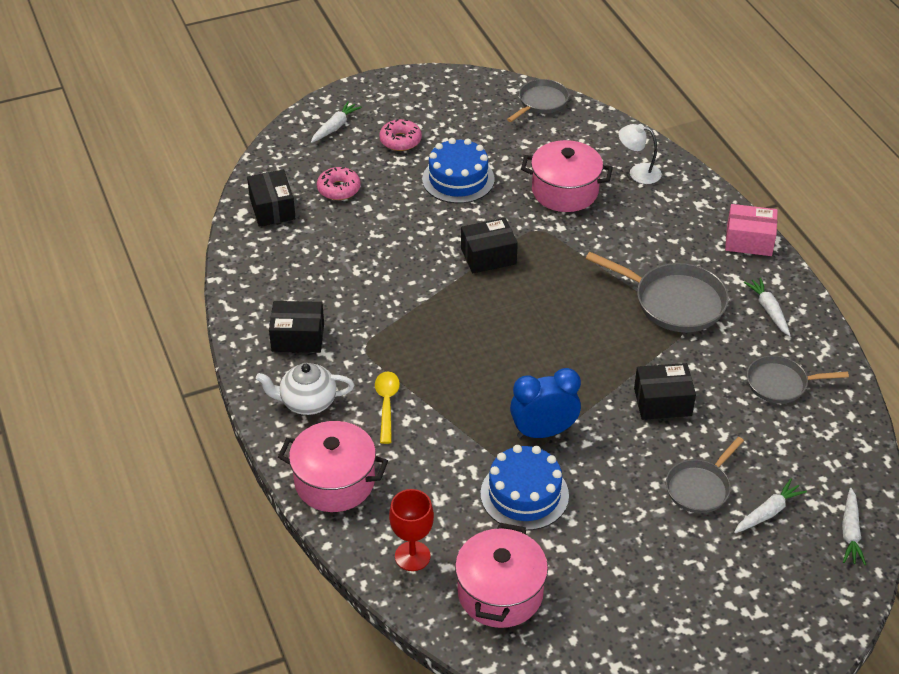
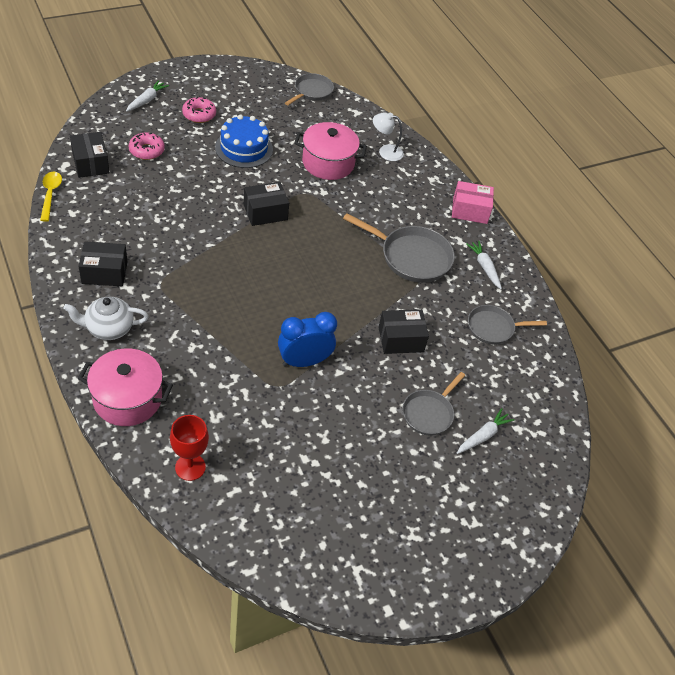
camera: 10 degrees left, 5 degrees up
yellow spoon [375,371,400,444] -> yellow spoon moved to [40,172,62,222]
pink pot [455,523,548,628] -> none
blue cake [480,445,569,531] -> none
white carrot [842,488,866,565] -> none

